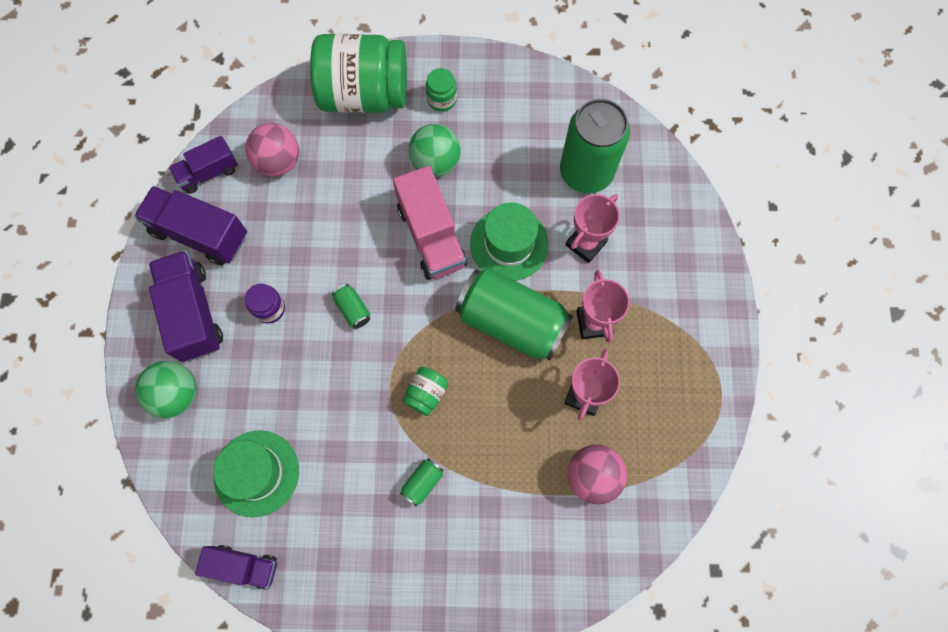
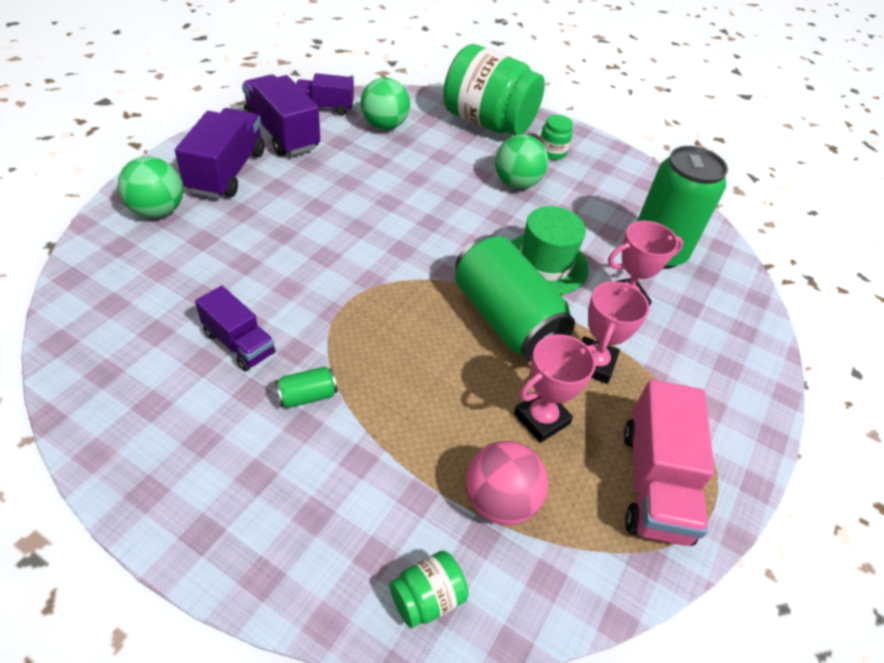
camera: 25 degrees right, 25 degrees down
purple truck [195,545,277,590] -> purple truck moved to [195,286,276,371]
green hat [213,430,299,517] -> none
pink ball [245,123,299,176] -> green ball [360,77,410,130]
purple jar [245,284,285,324] -> none
green can [332,284,370,329] -> none
pink truck [393,166,468,280] -> pink truck moved to [623,380,714,546]
green jar [403,367,449,416] -> green jar moved to [389,551,468,628]

